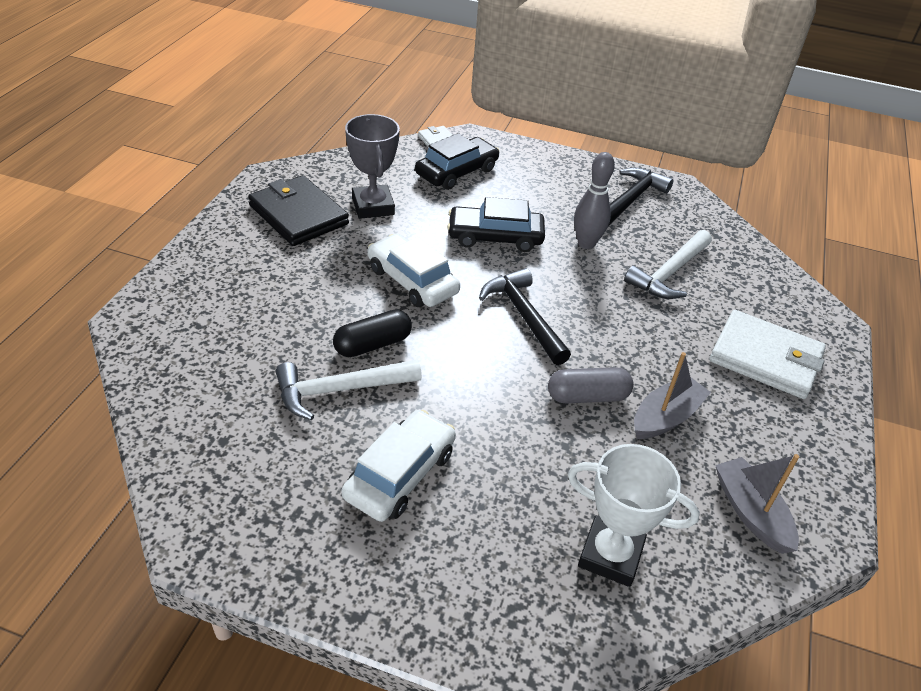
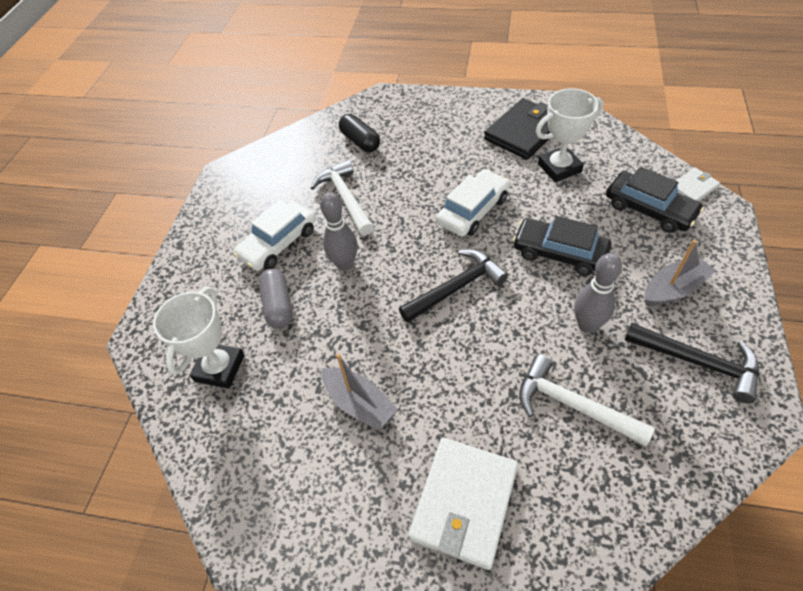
camera: 90 degrees right, 10 degrees up
black capsule [333,309,412,357] -> black capsule moved to [339,114,380,152]
white car [342,410,456,522] -> white car turned 105 degrees clockwise [233,199,316,271]
grey trophy [345,114,400,219] -> white trophy [536,88,604,182]
black car [447,197,545,252] -> black car turned 60 degrees counterclockwise [513,216,612,276]
grey capsule [548,367,634,403] -> grey capsule moved to [259,269,293,329]
grey boat [715,454,799,554] -> grey boat moved to [645,240,716,306]
none -> grey bowling pin [320,192,358,271]

